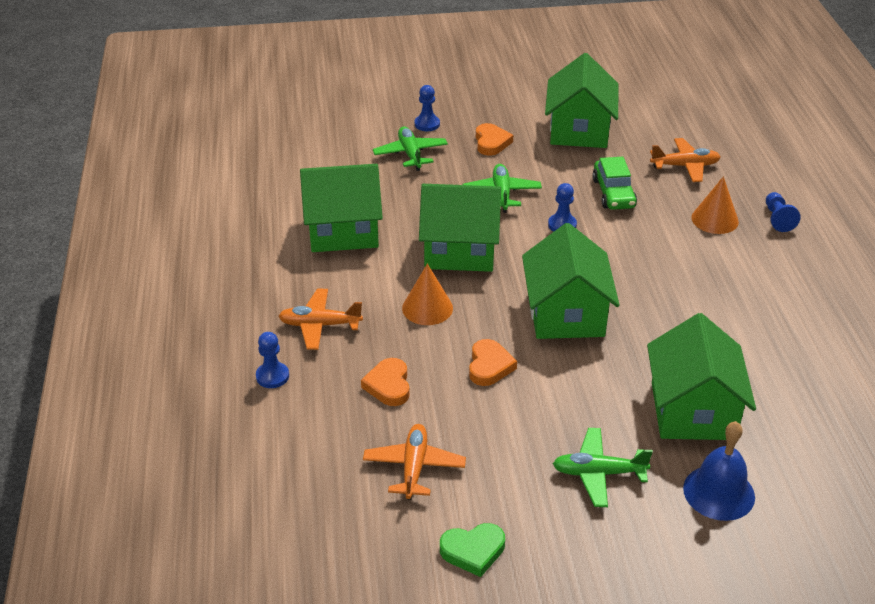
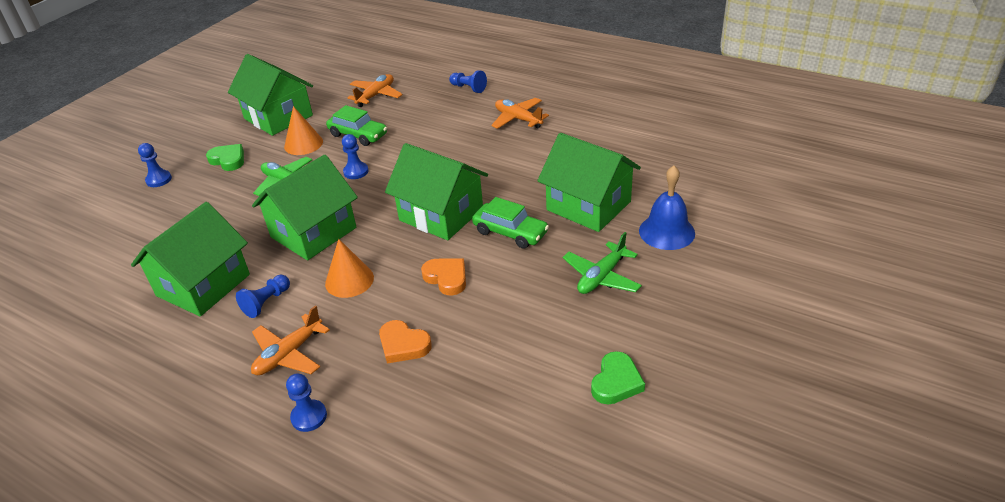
camera: 50 degrees left, 0 degrees up
orange plane [363,424,466,500] -> orange plane moved to [491,98,549,129]
green plane [373,127,448,171] -> none
orange heart [476,123,513,156] -> green heart [206,144,244,171]
orange cone [691,176,739,234] -> orange cone moved to [284,106,323,155]
none -> blue pawn [236,275,290,318]
none -> green car [472,197,549,249]

